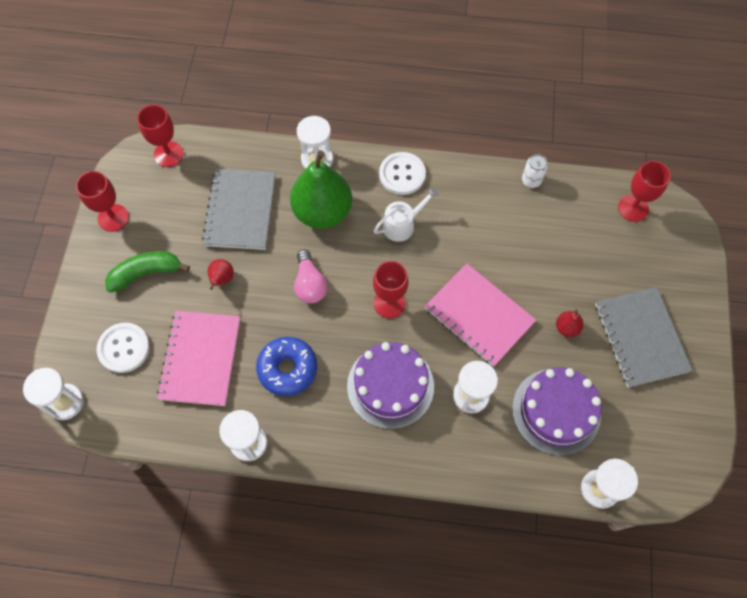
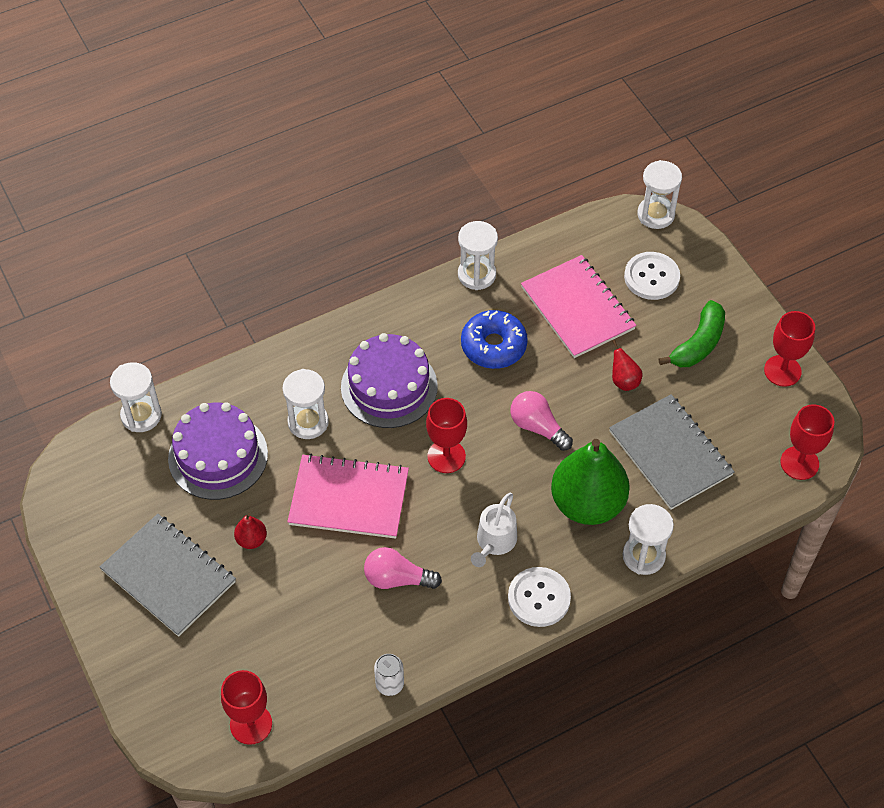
camera: 145 degrees right, 10 degrees down
none -> pink light bulb [364,547,442,589]

